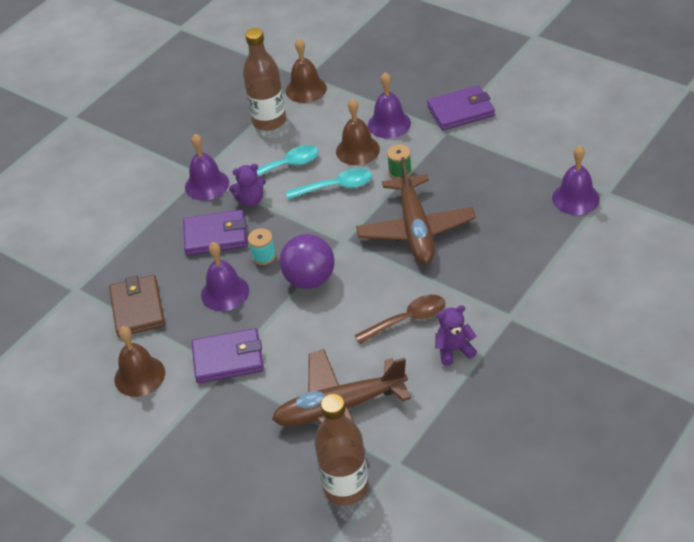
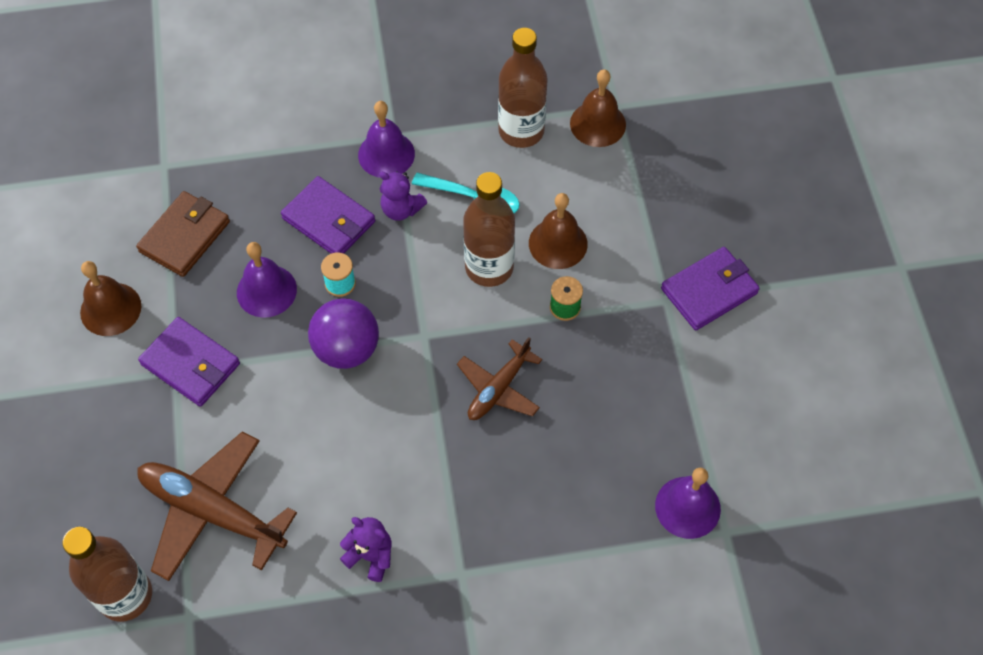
camera: 40 degrees right, 15 degrees up
turquoise spoon [286,168,372,199] -> brown bottle [463,172,515,287]
brown spoon [355,295,445,344] -> none
brown plane [356,157,476,264] -> brown plane [457,337,542,420], size x0.60
purple bell [368,72,411,139] -> none
purple wallet [427,85,495,131] -> purple wallet turned 60 degrees counterclockwise [661,247,760,330]

